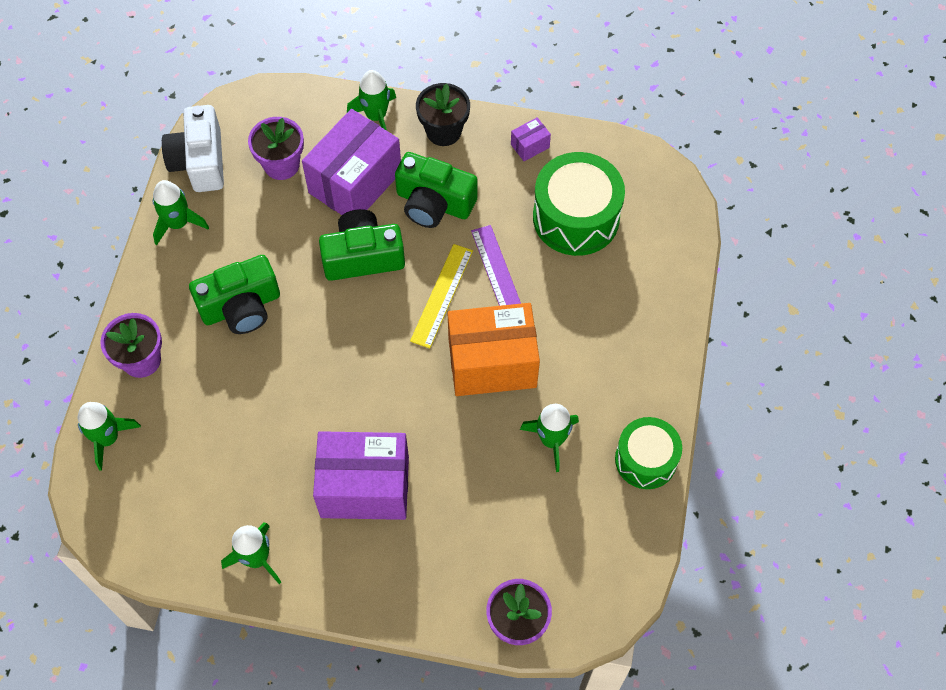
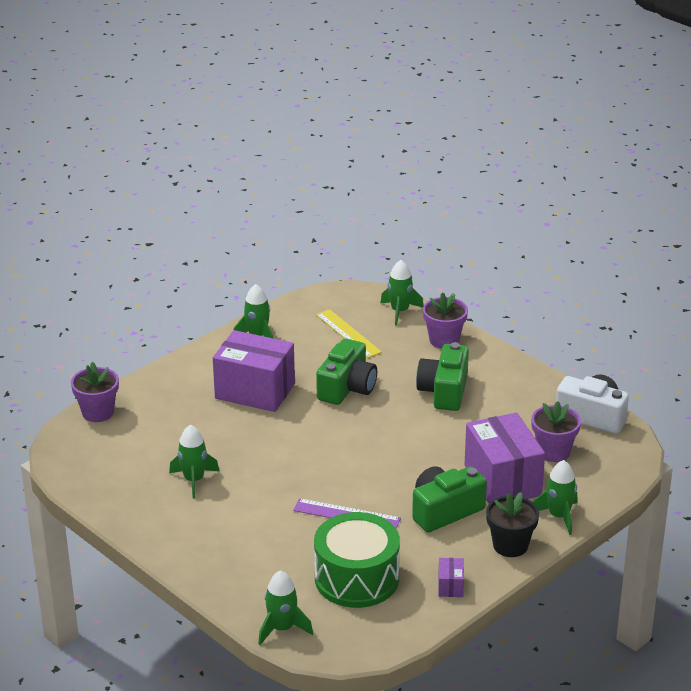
camera: 125 degrees right, 30 degrees down
green rocket [153,180,209,245] -> green rocket moved to [258,570,313,645]
purple box [313,431,409,520] -> purple box turned 75 degrees clockwise [213,330,295,412]
green camera [319,209,405,281] -> green camera moved to [316,338,377,405]
yellow ruler [410,244,473,348] -> yellow ruler moved to [316,309,382,358]
orange box [448,303,540,396] -> none
green drum [615,417,682,489] -> none

